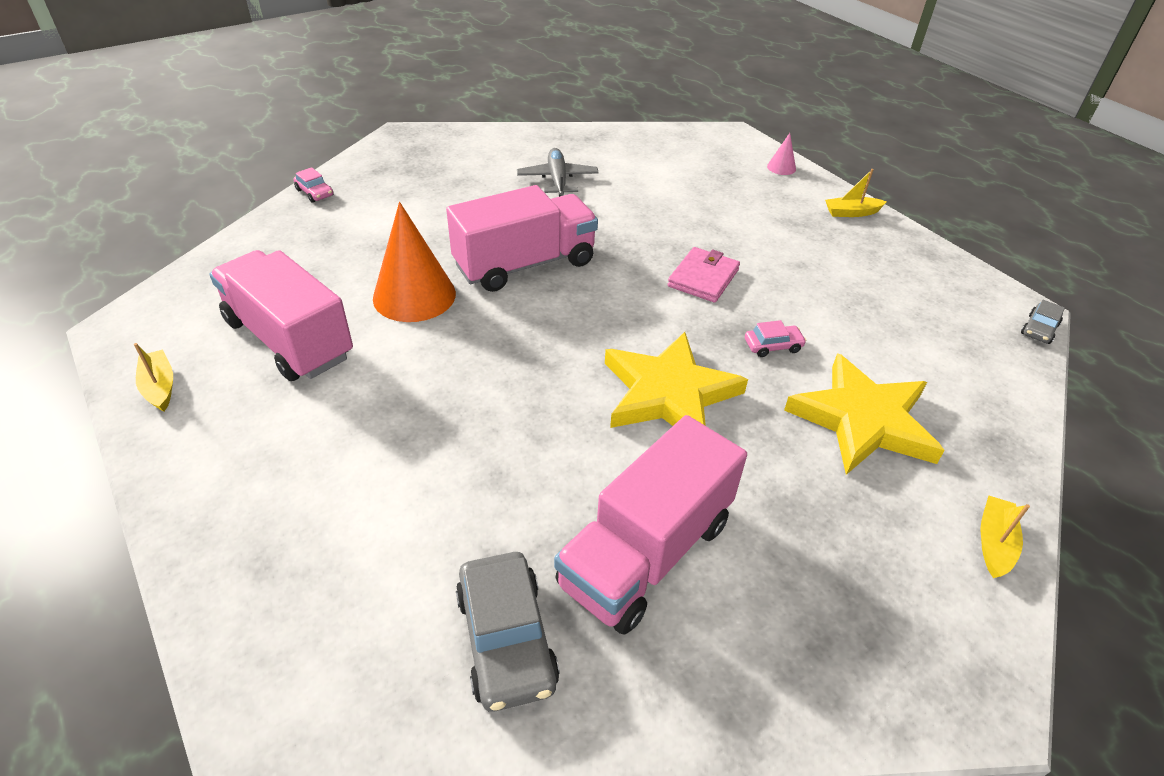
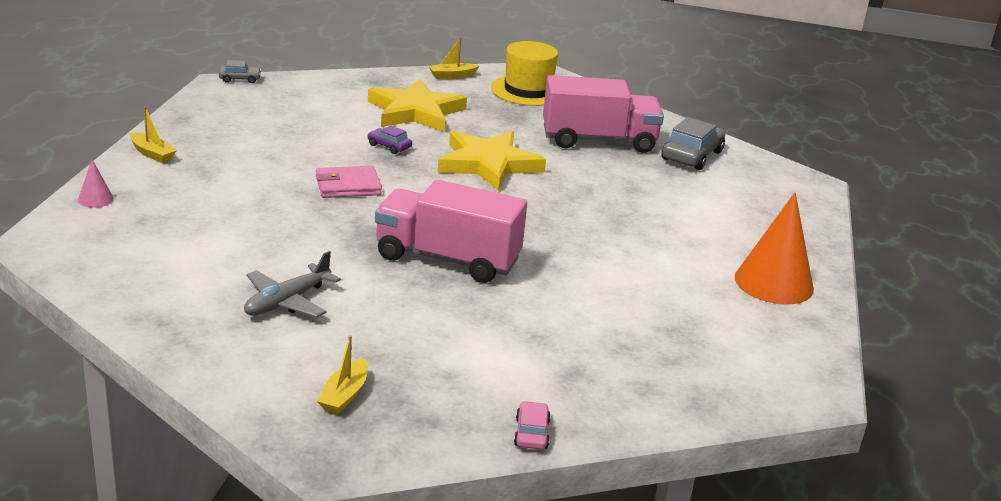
camera: 135 degrees left, 15 degrees down
yellow boat [134,343,173,411] -> yellow boat moved to [317,335,368,414]
pink truck [209,250,353,381] -> none
orange cone [373,202,456,322] -> orange cone moved to [735,192,814,305]
pink car [745,320,806,357] -> purple car [367,126,412,154]
none -> yellow hat [491,41,558,106]

